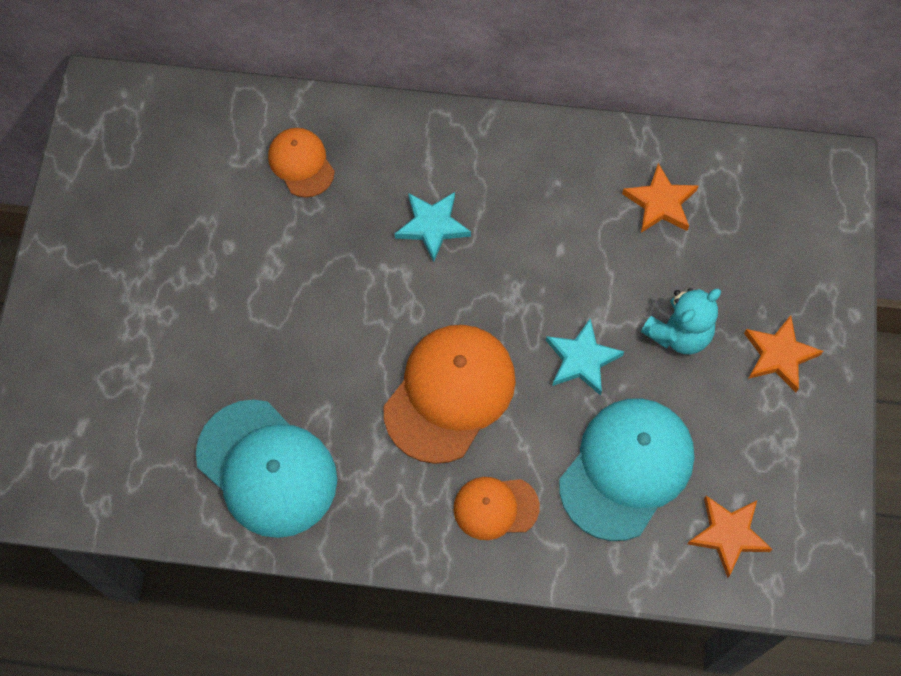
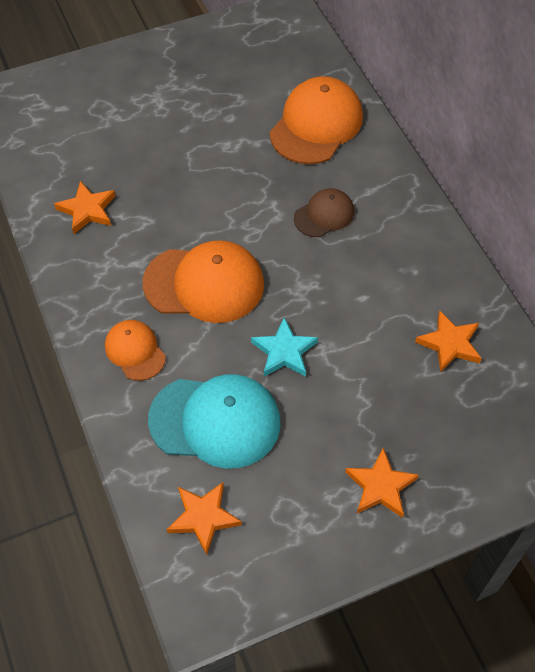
camera: 60 degrees right, 10 degrees down
turquoise cap [196,400,337,538] -> orange star [54,181,115,234]
orange cap [268,128,335,197] -> orange cap [270,76,363,164], size x1.80
turquoise star [395,192,471,262] -> brown cap [294,188,354,237]
turquoise teddy bear [641,288,721,354] -> none

